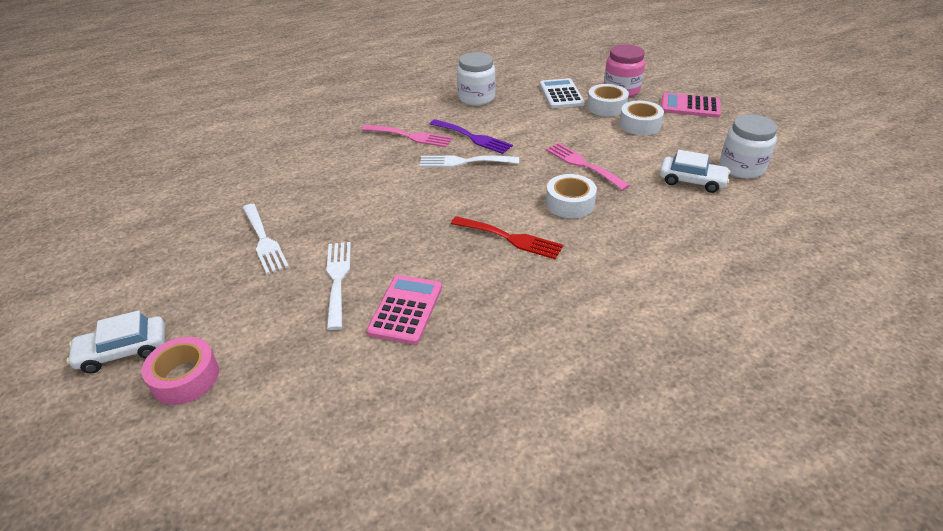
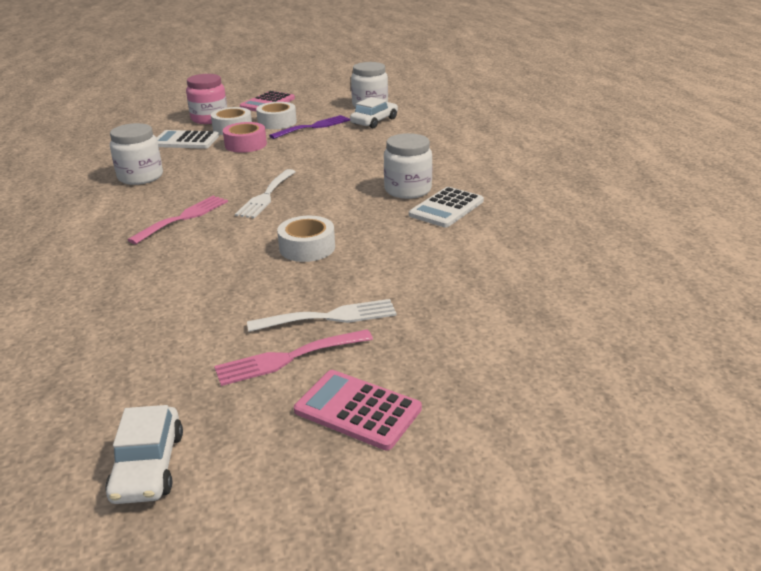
camera: 75 degrees left, 10 degrees down
white car [66,310,165,373] -> white car moved to [105,405,183,504]
pink tape [141,337,219,405] -> pink tape moved to [223,122,267,153]
white fork [326,242,351,330] -> none
pink calculator [367,275,442,345] -> pink calculator moved to [294,370,422,450]
purple fork [430,119,513,154] -> purple fork moved to [269,115,350,139]
red fork [451,216,563,260] -> white jar [384,133,432,199]
pink fork [546,143,630,190] -> pink fork moved to [214,329,373,386]
white tape [546,174,597,218] -> white tape moved to [277,216,335,262]
none -> white calculator [409,187,484,227]

